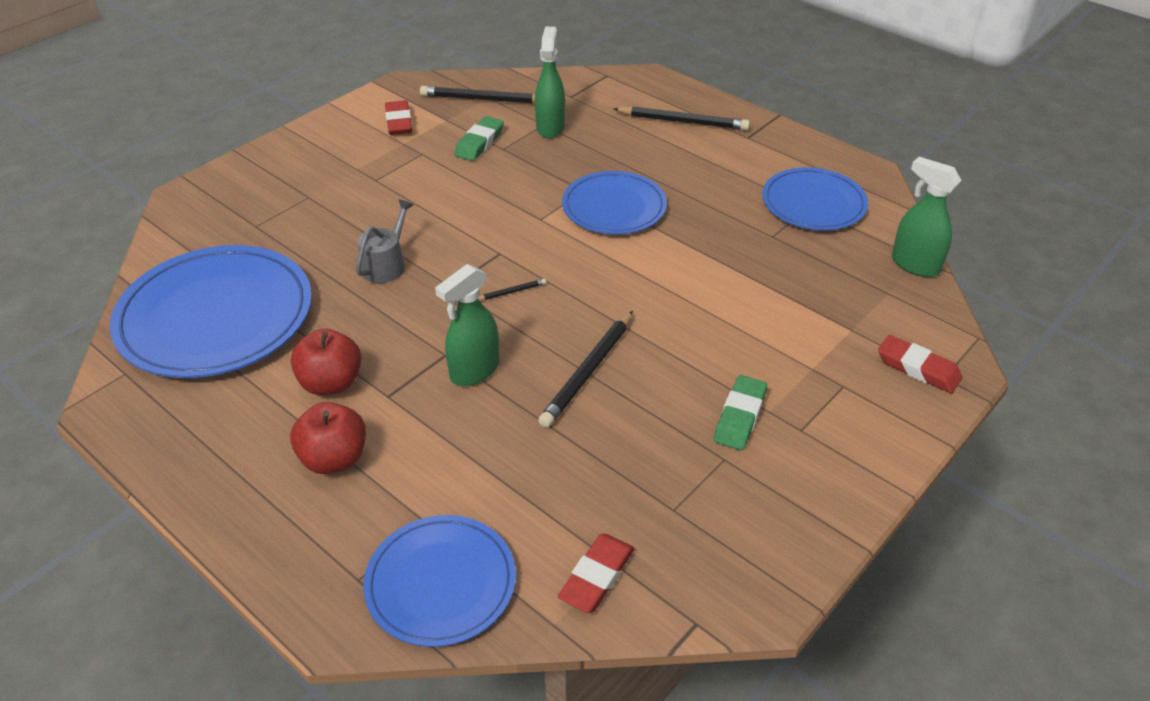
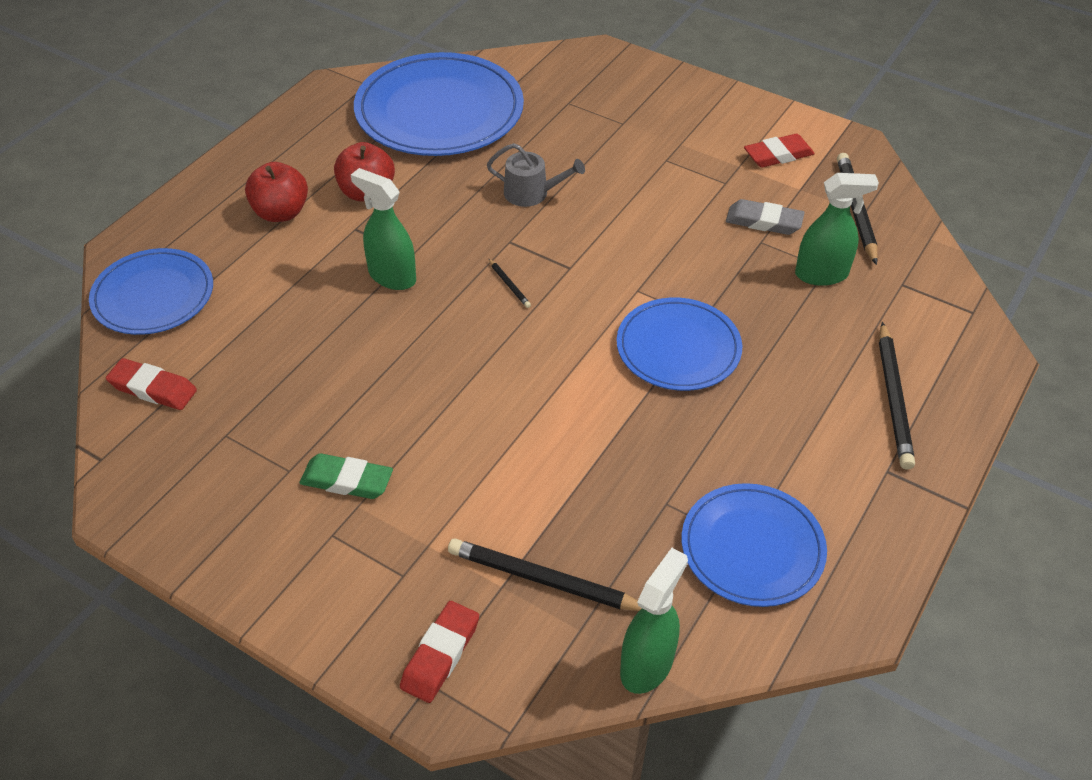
camera: 80 degrees right, 5 degrees up
green eraser [454,116,504,161] -> grey eraser [726,199,805,235]
black pencil [538,311,633,428] -> black pencil moved to [448,539,642,611]

